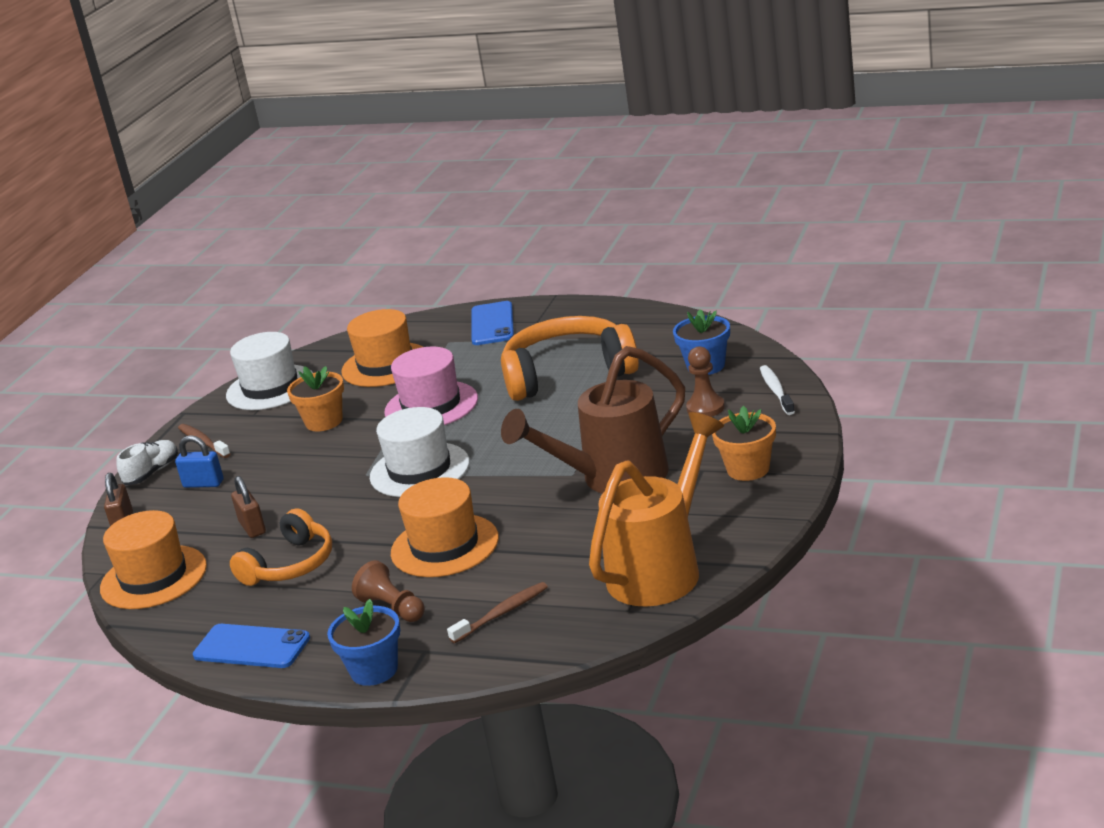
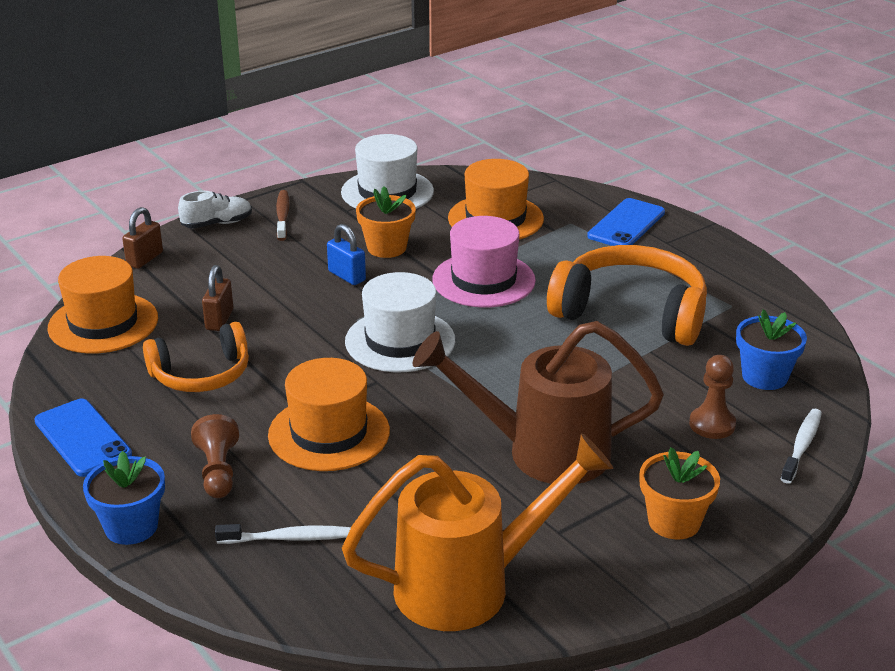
camera: 30 degrees right, 5 degrees up
blue padlock [175,435,224,488] -> blue padlock moved to [327,224,366,285]
brown toothbrush [447,582,548,643] -> white toothbrush [215,524,351,544]

